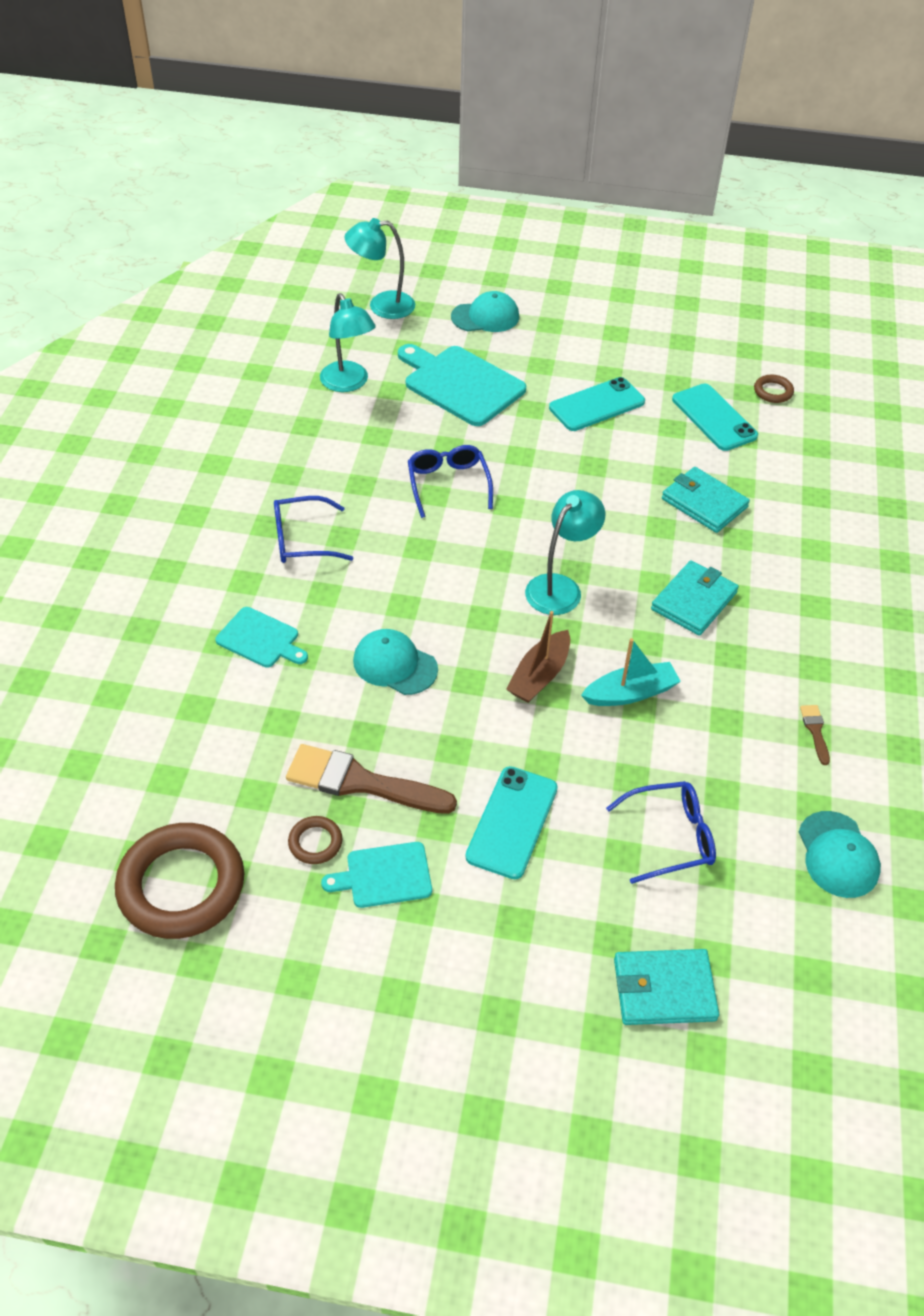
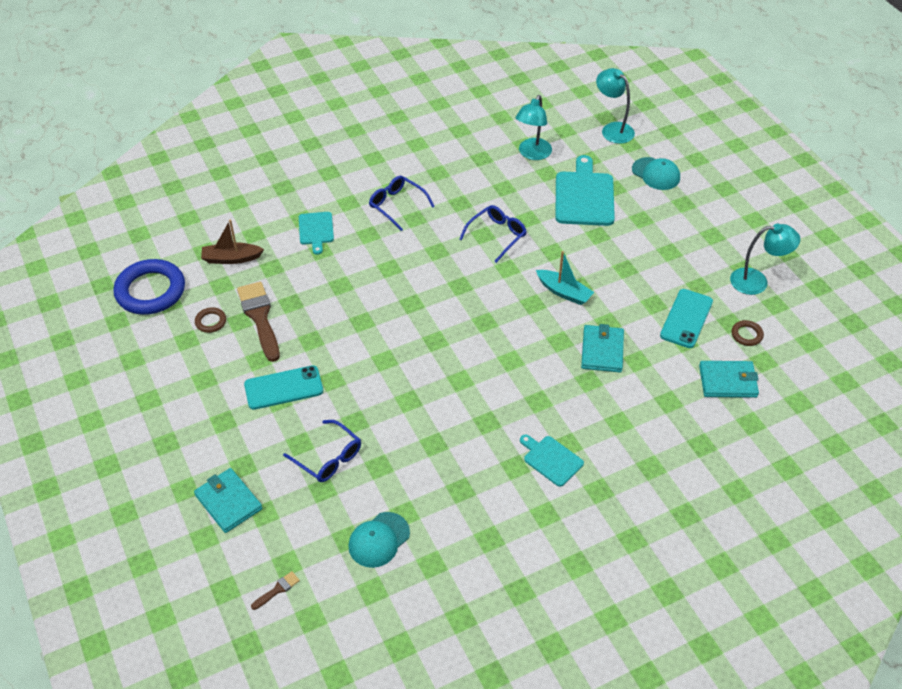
camera: 55 degrees right, 0 degrees up
brown ring [115,823,244,939] -> blue ring [113,259,185,315]
turquoise cutting board [321,842,432,908] -> turquoise cutting board moved to [520,434,584,487]
turquoise cap [353,629,438,695] -> none
brown boat [506,611,570,703] -> brown boat moved to [201,220,264,264]
turquoise lamp [525,490,605,615] -> turquoise lamp moved to [730,224,800,295]
turquoise phone [549,377,645,431] -> none
turquoise boat [581,638,681,706] -> turquoise boat moved to [536,251,594,305]
turquoise wallet [651,560,739,636] -> turquoise wallet moved to [699,361,759,398]
brown brush [800,705,830,765] -> brown brush moved to [251,571,300,610]

